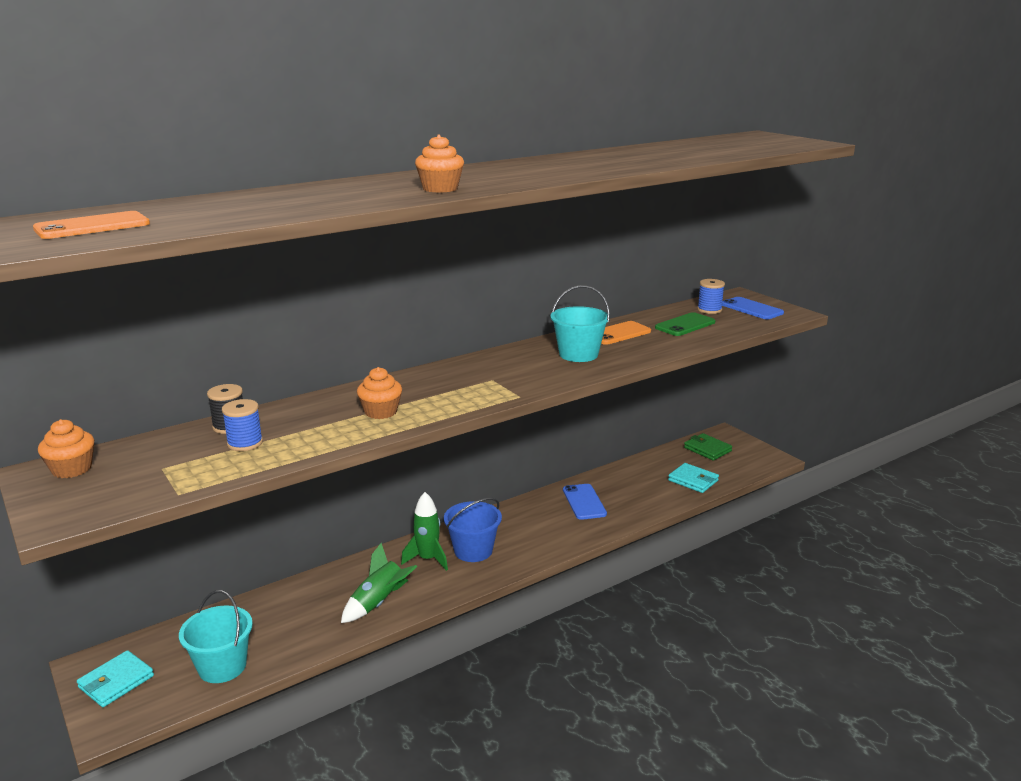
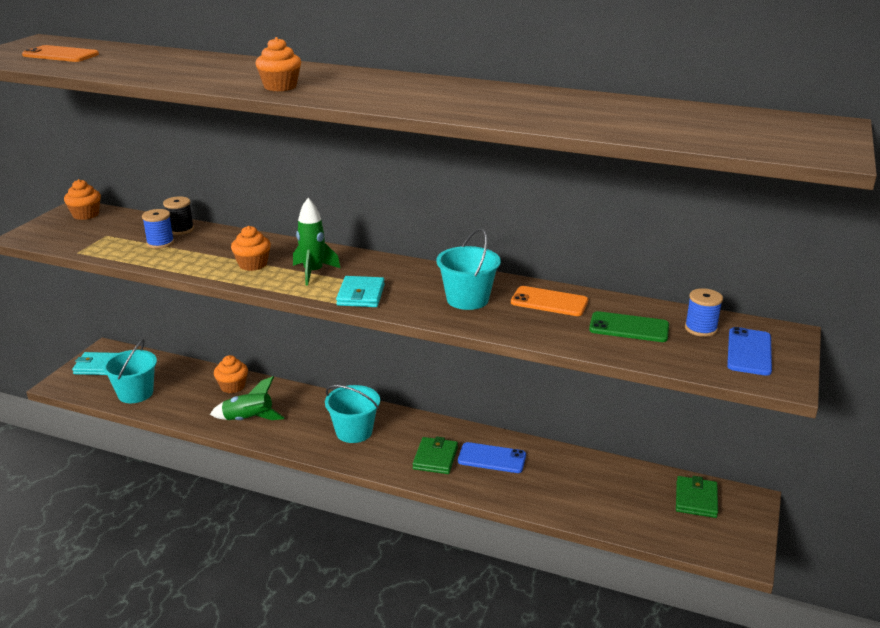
camera: 55 degrees right, 5 degrees up
green rocket [401,492,448,571] -> green rocket moved to [293,198,340,286]
blue bucket [444,498,502,562] -> turquoise bucket [325,385,380,443]
blue phone [563,484,607,520] -> blue phone turned 60 degrees clockwise [458,442,526,473]
turquoise wallet [668,463,719,493] -> turquoise wallet moved to [336,276,385,307]
none -> orange cupcake [214,355,248,393]
none -> green wallet [412,436,458,474]

